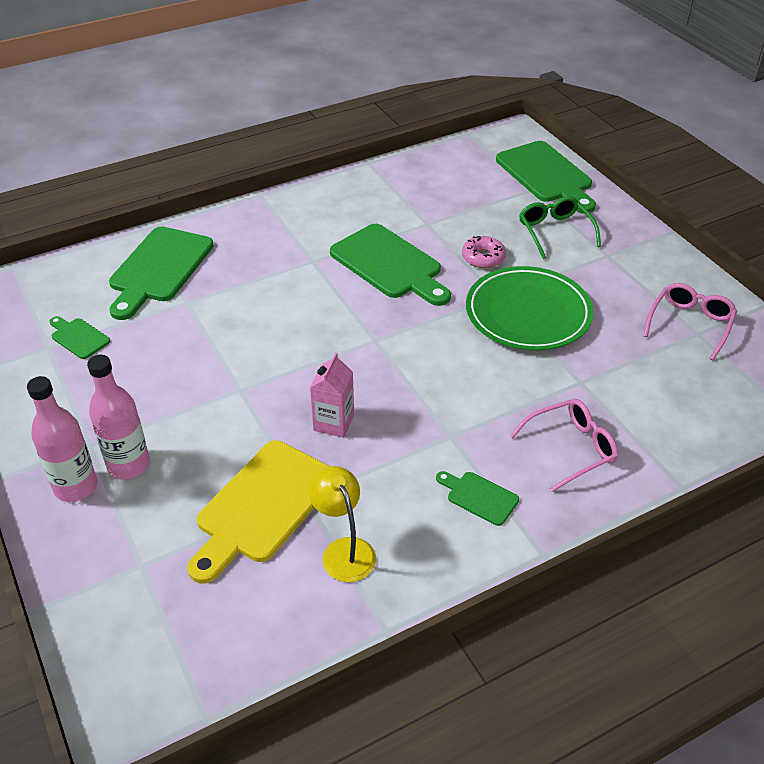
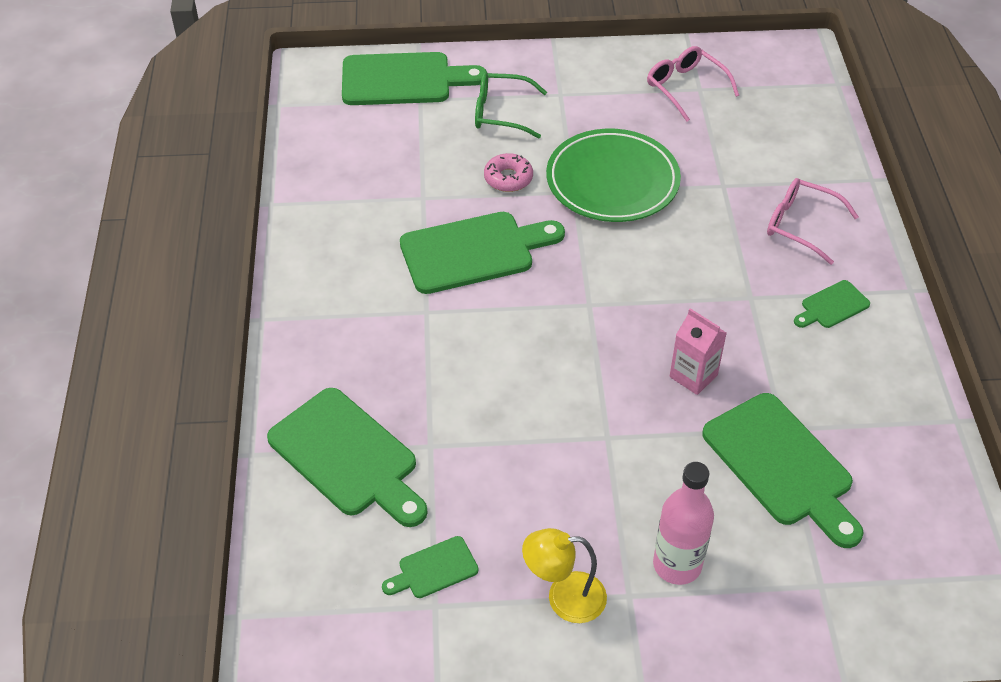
camera: 65 degrees left, 5 degrees up
pink bottle [27,376,97,502] -> none
yellow cutting board [187,440,329,584] -> green cutting board [702,393,864,548]
yellow lamp [308,466,376,582] -> yellow lamp moved to [522,528,607,623]
pink glasses [510,399,618,492] -> pink glasses turned 60 degrees counterclockwise [767,178,859,265]

